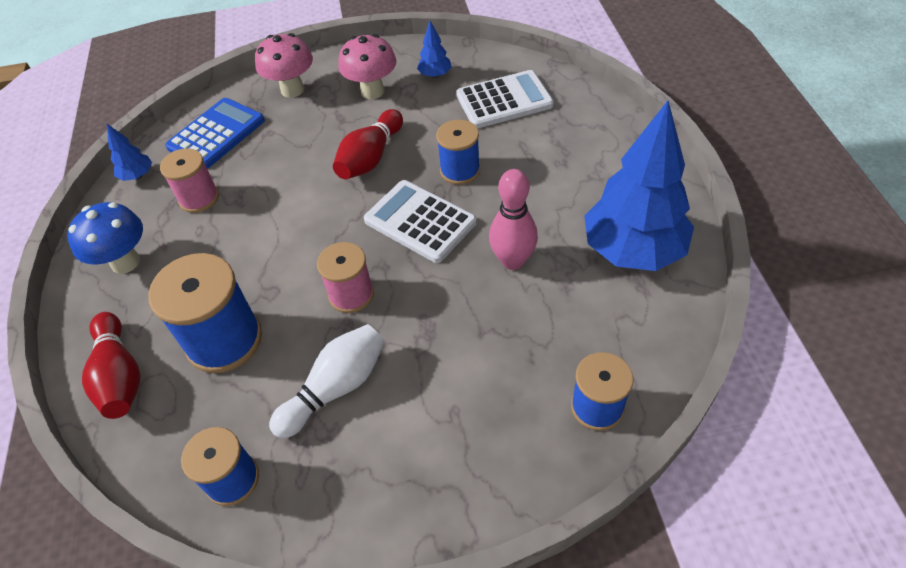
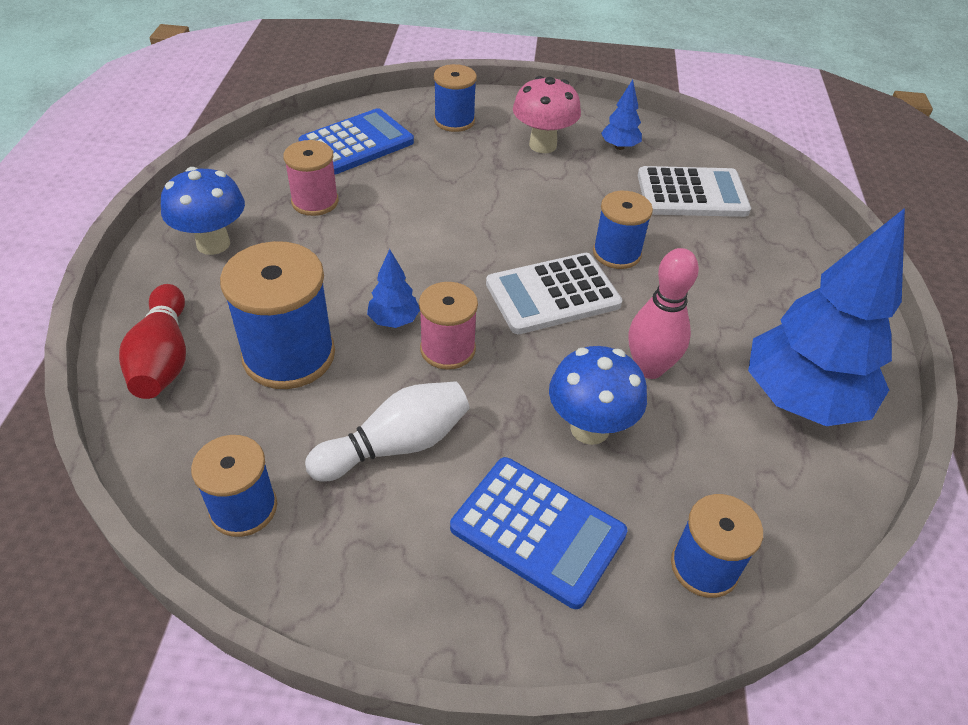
camera: 10 degrees right, 5 degrees down
blue tree [107,124,152,181] -> blue tree moved to [367,249,420,328]
pink mushroom [255,33,313,98] -> blue spool [434,64,477,132]
red bowling pin [333,109,403,179] -> none
white calculator [364,180,477,263] -> white calculator turned 75 degrees counterclockwise [486,253,622,334]
none -> blue calculator [450,457,628,609]
none -> blue mushroom [549,346,647,445]

